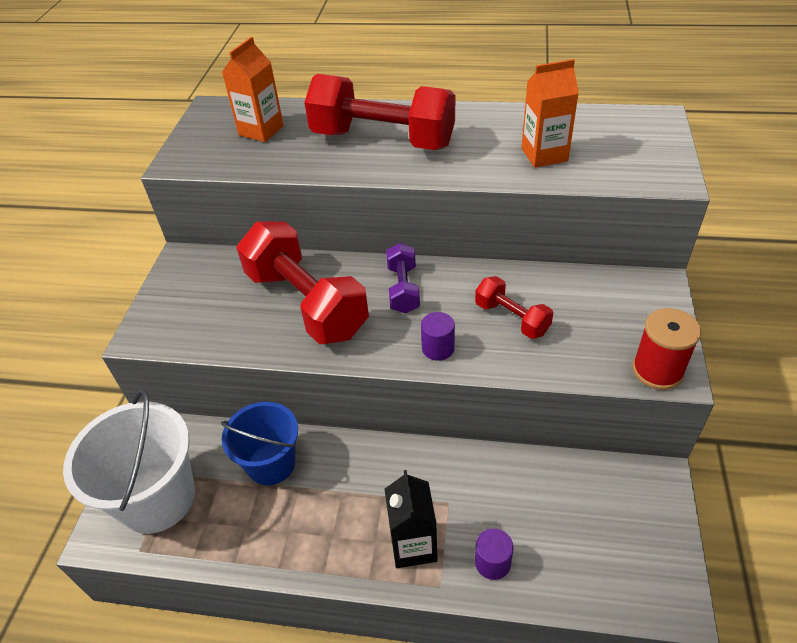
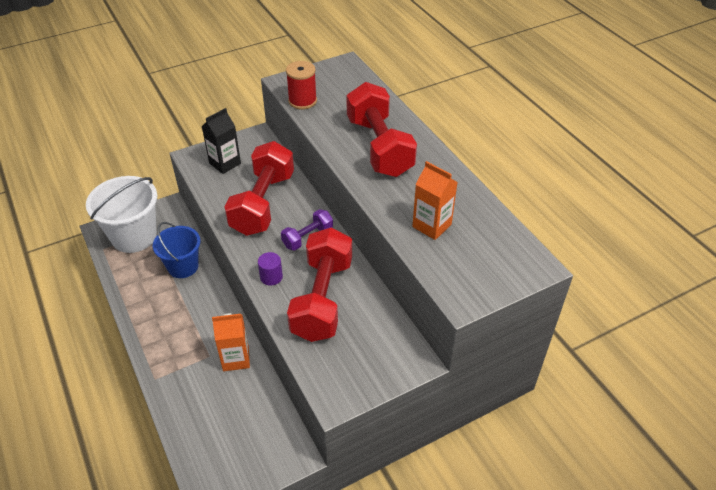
camera: 50 degrees right, 0 degrees up
orange carton [222,37,284,142] -> orange carton moved to [212,313,250,371]
black carton [385,470,438,568] -> black carton moved to [202,108,241,174]
red dumbbell [475,276,553,339] -> red dumbbell [287,228,352,342], size x2.00
purple cylinder [475,528,514,580] -> none
red spool [632,308,701,390] -> red spool moved to [286,61,317,109]

